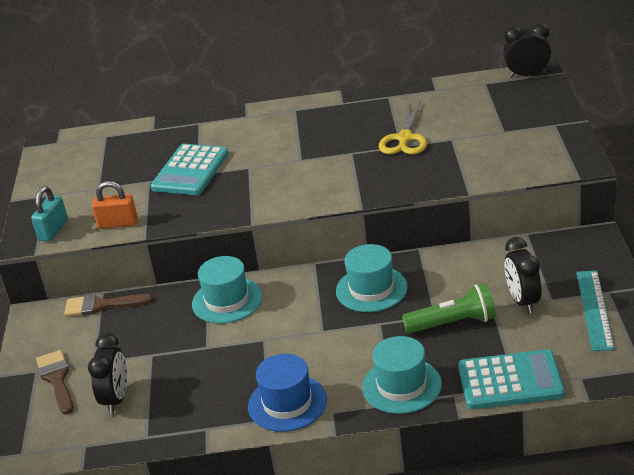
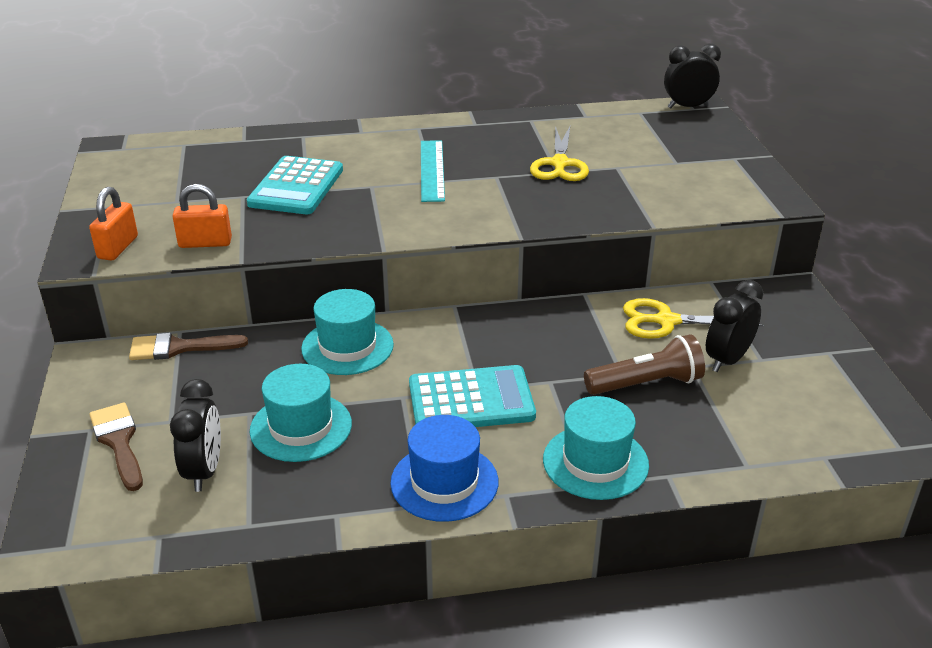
camera: 10 degrees left, 0 degrees up
turquoise padlock [31,186,68,241] -> orange padlock [89,187,138,261]
turquoise hat [336,244,408,312] -> turquoise hat moved to [250,364,352,462]
green flashlight [402,283,496,334] -> brown flashlight [584,334,705,395]
turquoise calculator [458,349,565,409] -> turquoise calculator moved to [409,365,536,427]
black clock [504,237,541,313] -> black clock turned 60 degrees clockwise [706,280,764,372]
turquoise ruler [576,271,615,351] -> turquoise ruler moved to [421,140,445,202]
none -> yellow scissors [623,298,764,339]

